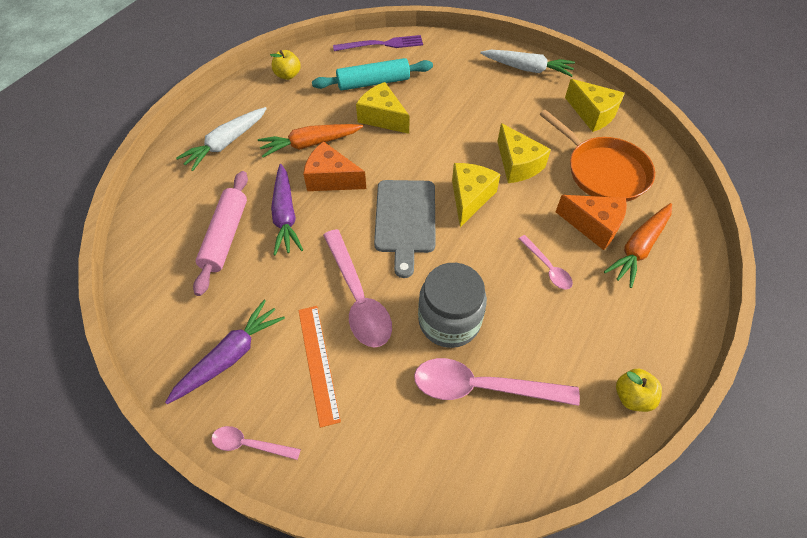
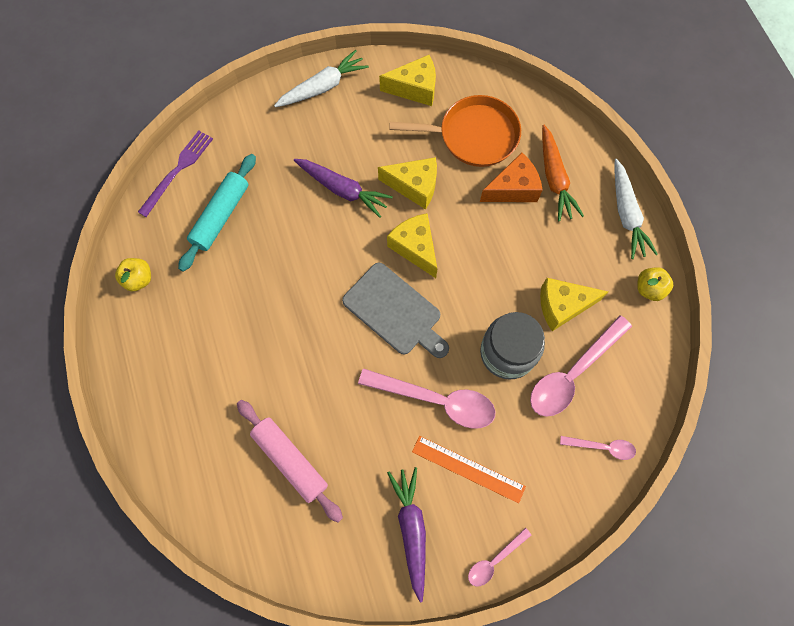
camera: 50 degrees left, 15 degrees up
white carrot [176,107,267,171] -> white carrot moved to [614,159,658,259]
orange carrot [258,124,363,157] -> none
purple carrot [271,164,303,256] -> purple carrot moved to [294,159,393,218]
orange cheese [303,141,366,191] -> none
yellow cheese [356,82,409,134] -> yellow cheese moved to [540,278,608,331]
pink spoon [519,235,573,290] -> pink spoon moved to [560,436,636,460]

